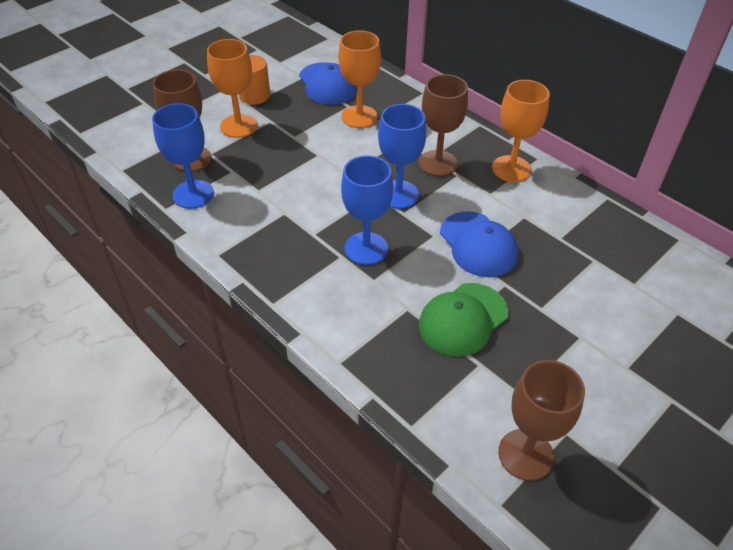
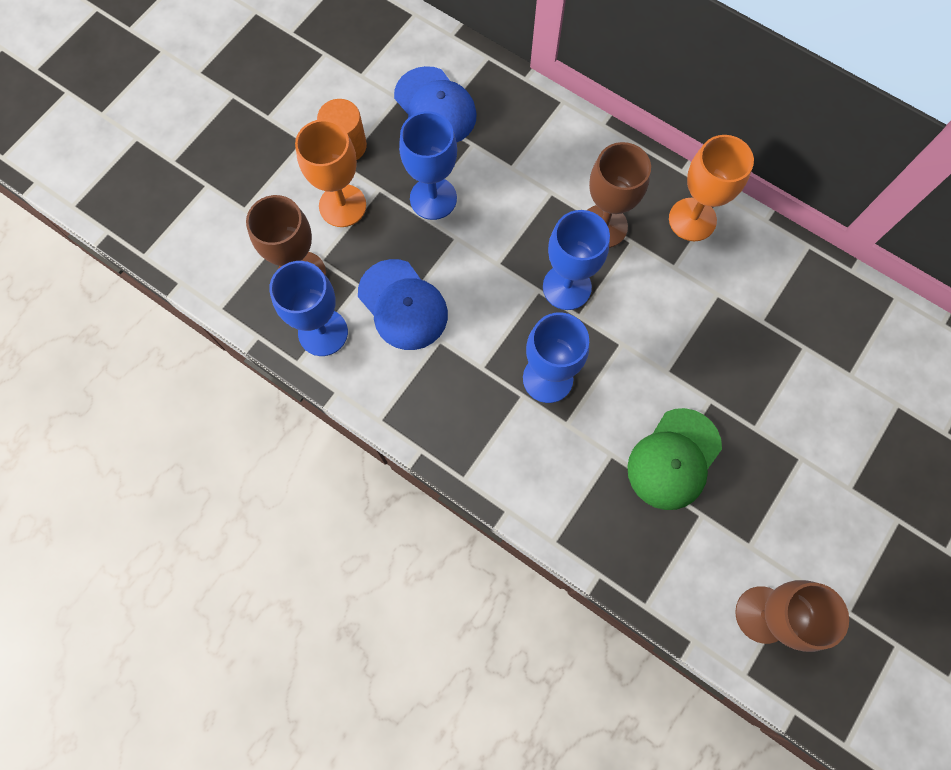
camera: 10 degrees left, 25 degrees up
orange goblet [339,30,381,128] -> none
blue cap [440,212,518,277] -> blue cap moved to [358,259,448,350]
none -> blue goblet [399,111,457,220]

